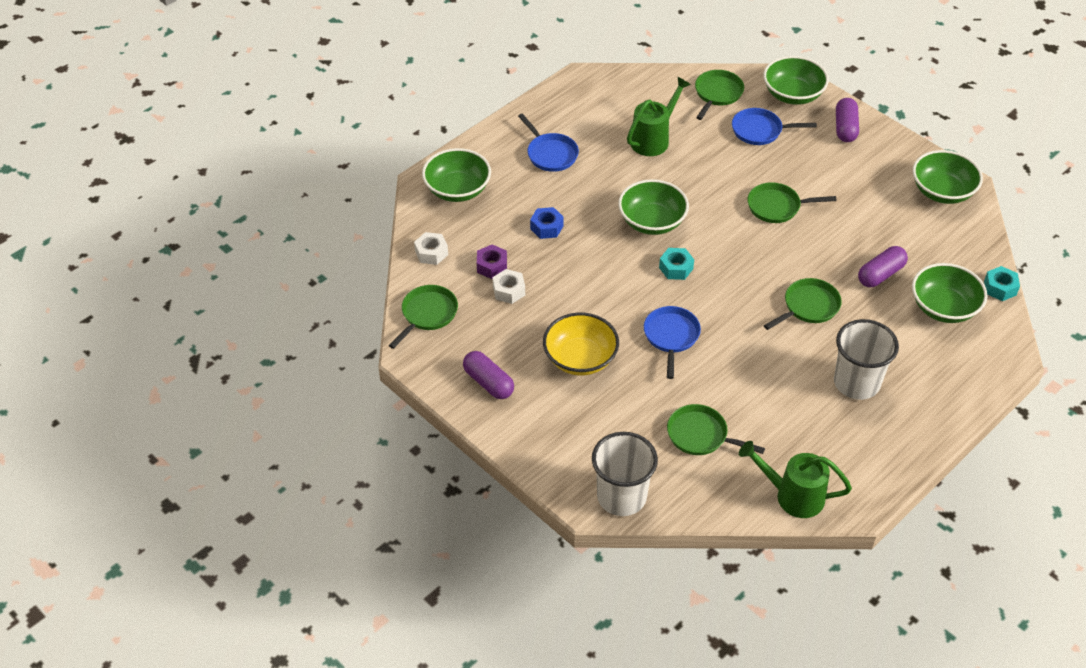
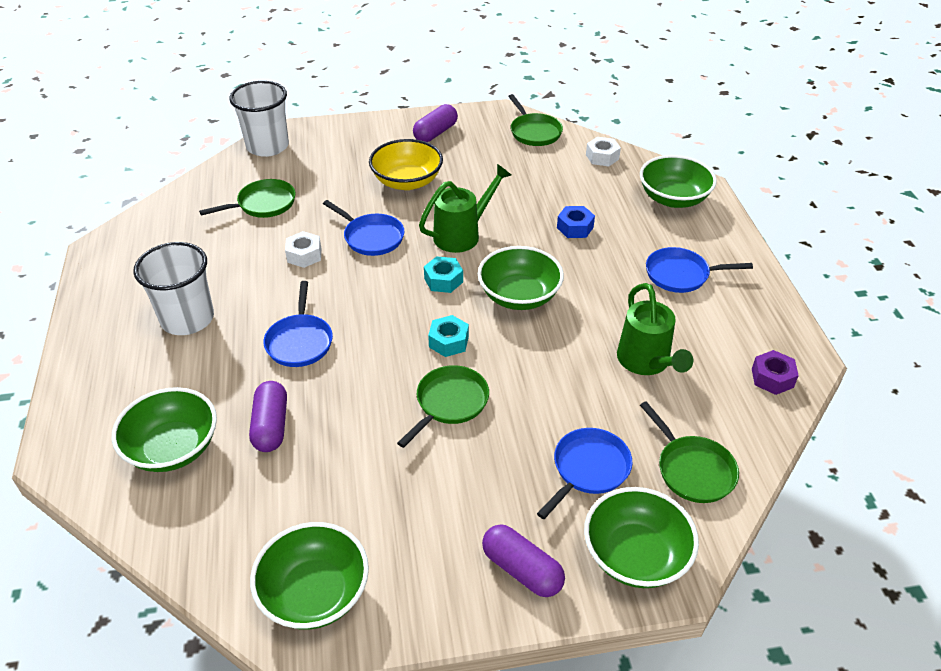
camera: 125 degrees right, 5 degrees down
purple capsule [463,351,514,399] -> purple capsule turned 45 degrees counterclockwise [413,104,458,142]
purple nut [477,244,507,279] -> purple nut moved to [752,350,799,395]
white nut [492,269,525,304] -> white nut moved to [285,231,321,268]
green watering can [739,441,852,518] -> green watering can moved to [419,164,511,253]
green pan [764,278,842,330] -> blue pan [263,281,333,367]
turquoise nut [984,266,1020,301] -> turquoise nut moved to [428,315,469,357]

